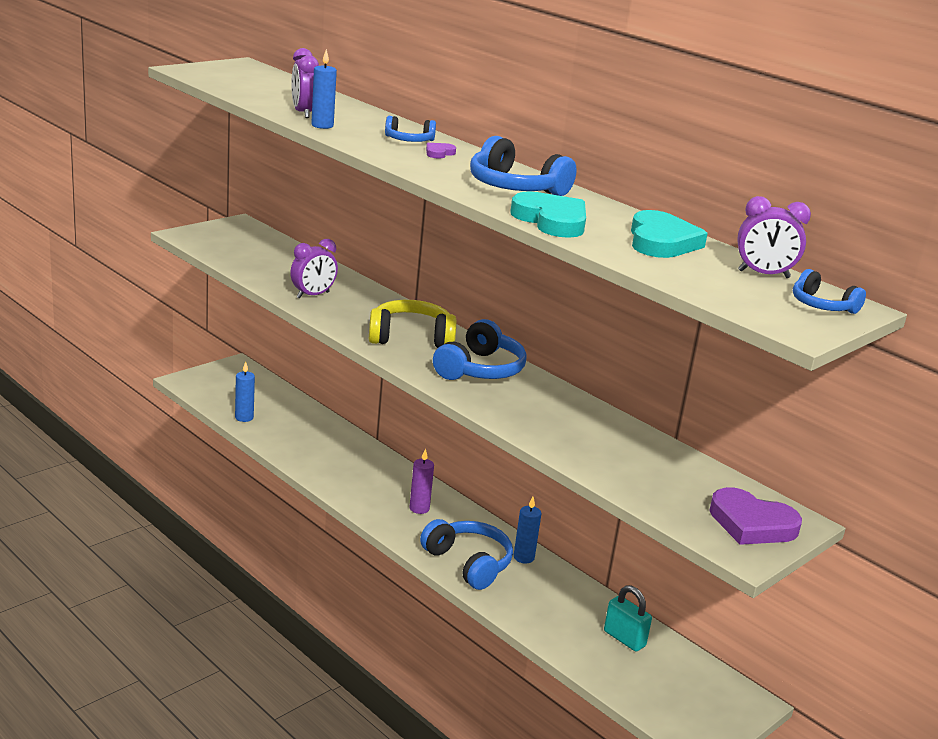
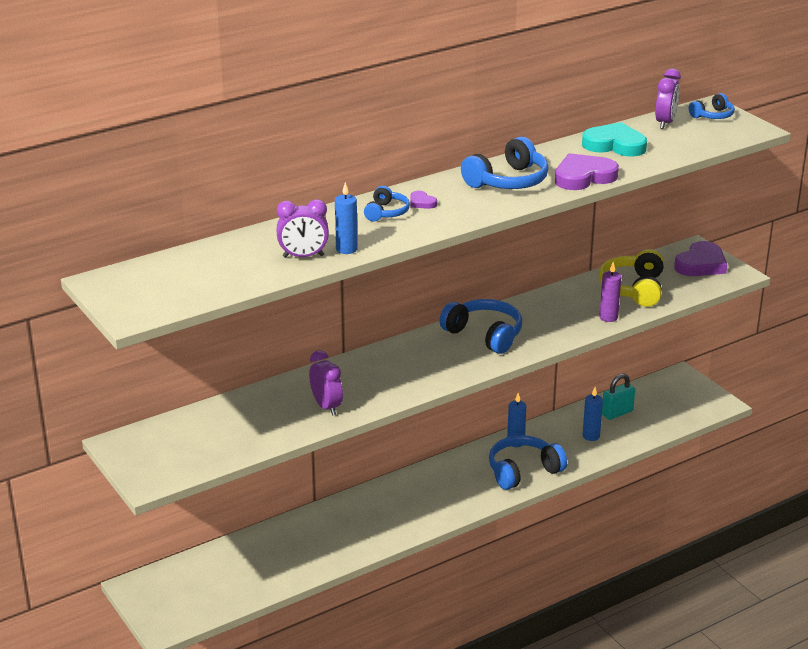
camera: 75 degrees left, 5 degrees up
blue candle [235,361,255,422] -> blue candle moved to [583,387,603,441]
yellow headphones [369,300,456,348] -> yellow headphones moved to [599,249,664,307]
purple candle [409,448,434,514] -> purple candle moved to [599,262,622,322]
turquoise heart [510,191,586,238] -> purple heart [555,153,619,190]

